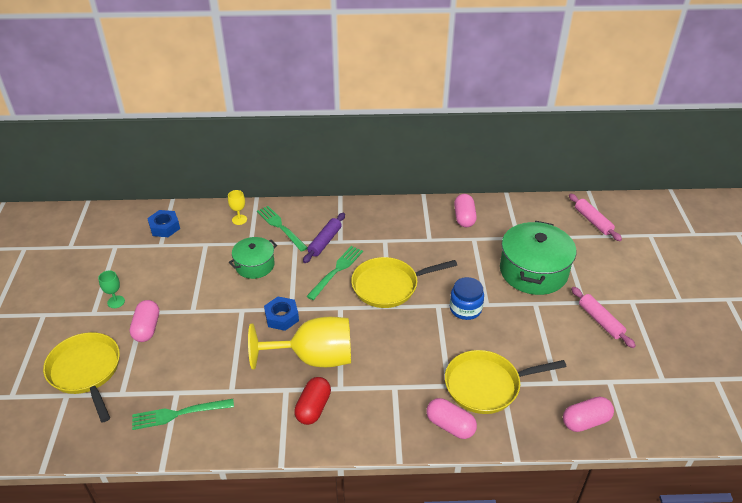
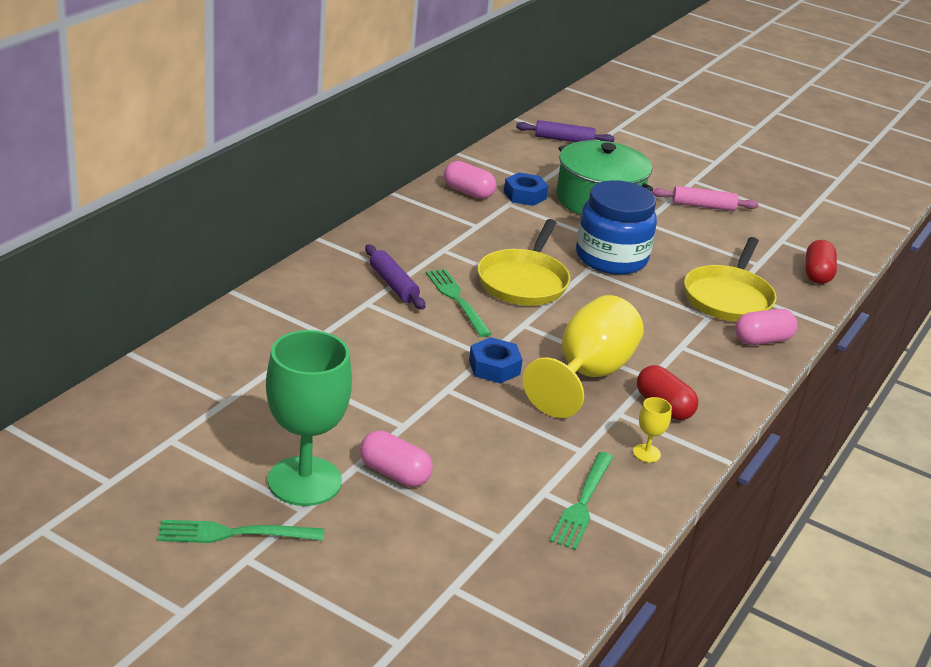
camera: 60 degrees left, 10 degrees down
yellow pan [43,332,120,423] -> none
green goblet [98,270,125,308] -> green goblet [266,330,352,506], size x2.46
blue nut [147,210,180,237] -> blue nut moved to [504,172,549,206]
yellow goblet [228,190,247,225] -> yellow goblet moved to [633,397,672,462]
green pot [229,237,277,279] -> none
green fork [257,206,308,252] -> green fork moved to [158,520,324,543]
blue jar [450,277,484,320] -> blue jar [576,180,657,275], size x1.72
pink capsule [563,396,614,432] -> red capsule [806,240,837,284]
pink rolling pin [569,194,622,241] -> purple rolling pin [516,120,615,142]

